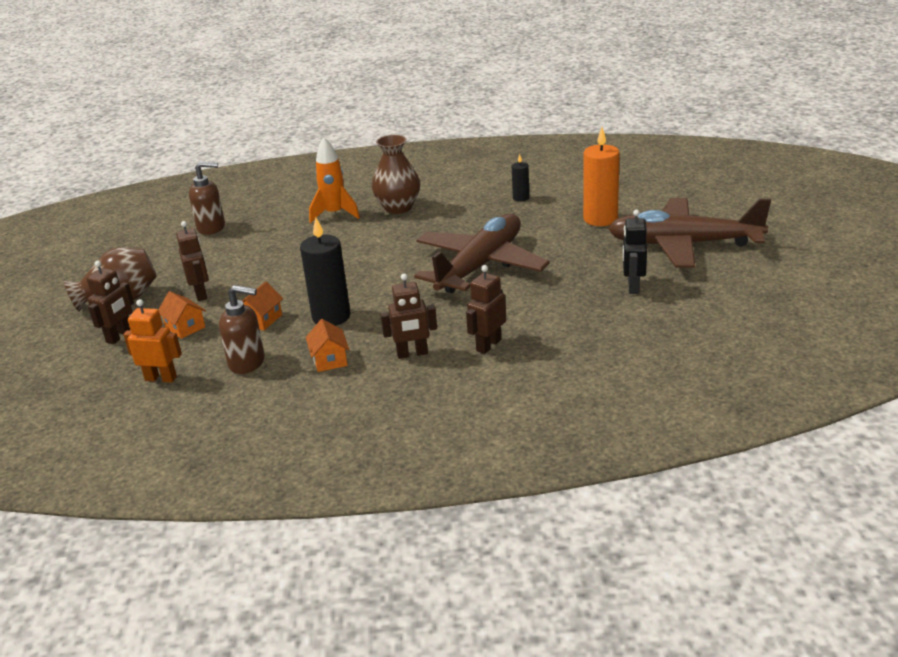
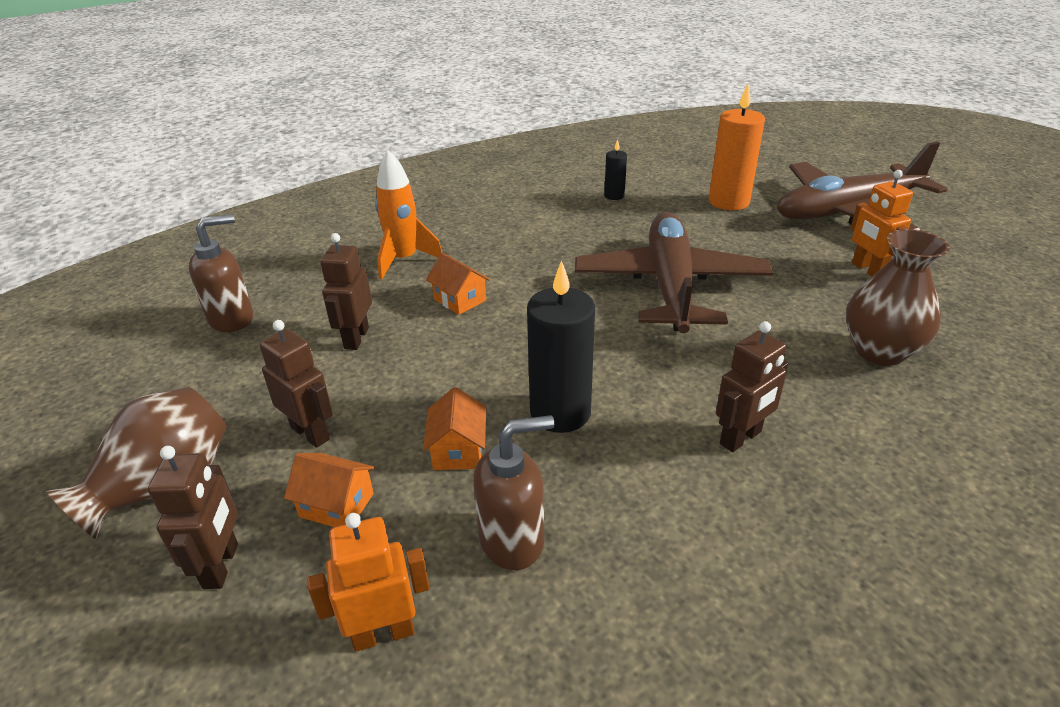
camera: 30 degrees left, 5 degrees up
orange house [306,319,349,372] -> orange house moved to [426,253,490,315]
brown vase [372,135,420,214] -> brown vase moved to [846,229,950,366]
brown robot [466,265,506,354] -> brown robot moved to [320,233,372,350]
black robot [623,210,647,294] -> orange robot [850,170,913,276]

